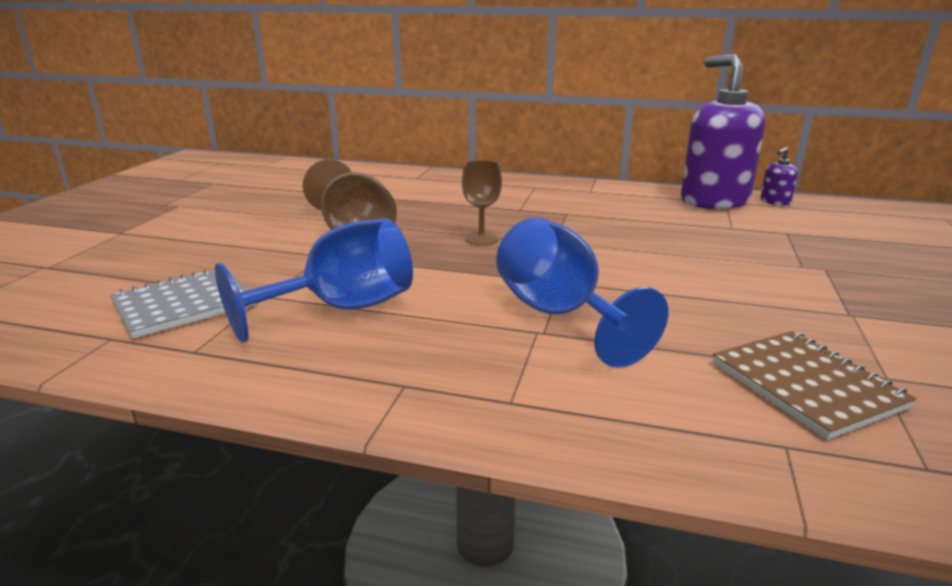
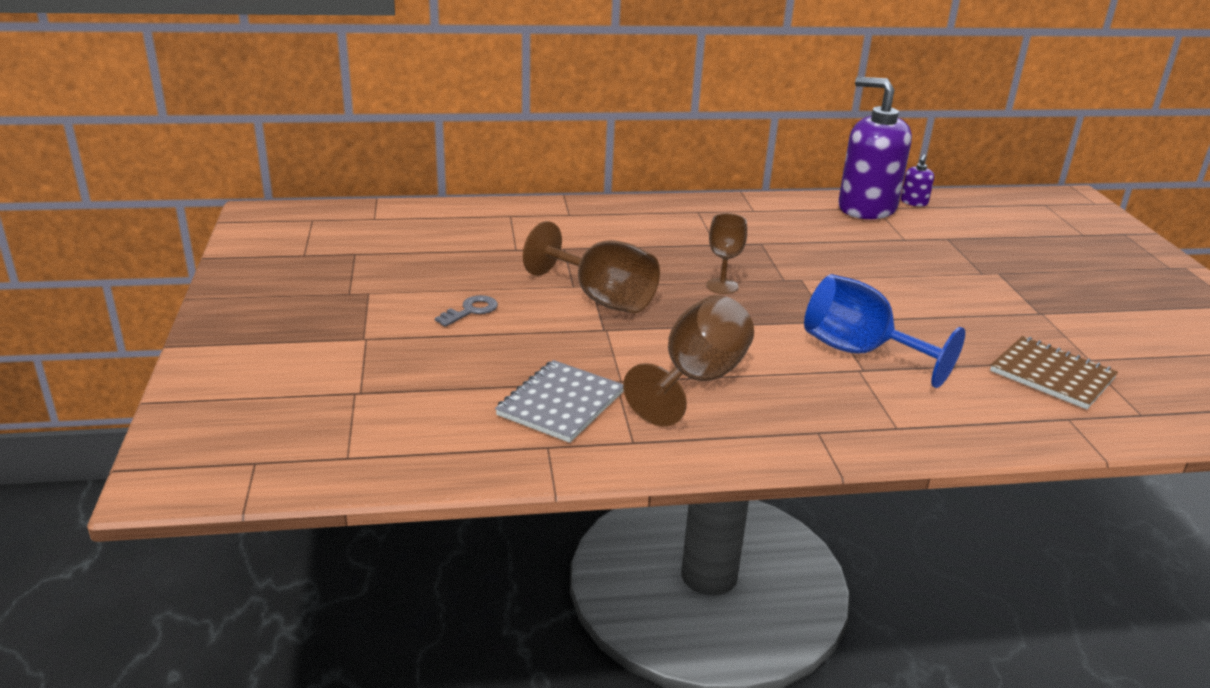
camera: 25 degrees left, 5 degrees up
blue goblet [215,218,413,343] -> brown goblet [623,295,754,426]
none -> grey key [435,295,498,327]

